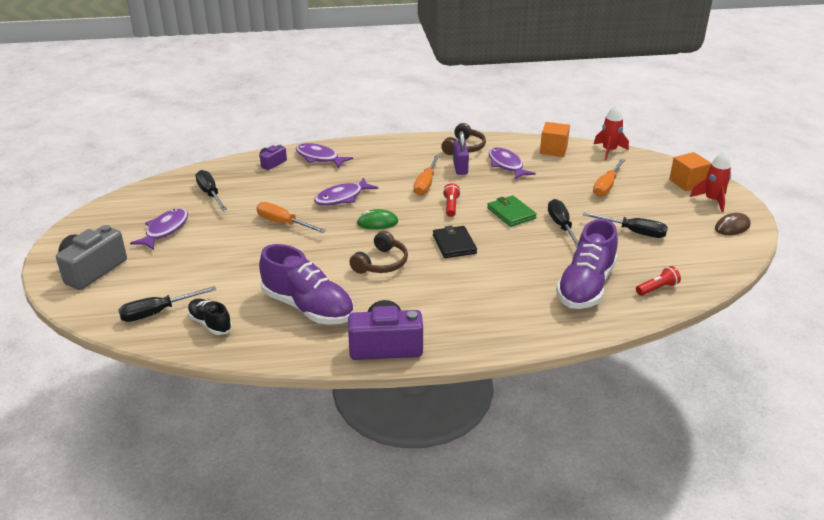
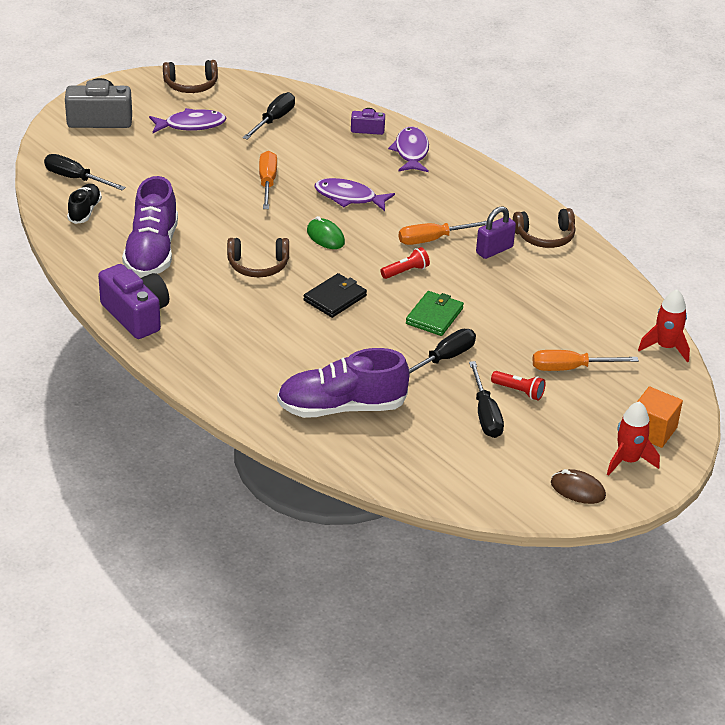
camera: 55 degrees right, 5 degrees up
purple fish [489,147,536,180] -> none
orange cube [540,122,570,157] -> none
red flashlight [636,266,681,296] -> red flashlight moved to [491,371,545,400]
none -> brown headphones [163,60,218,93]

